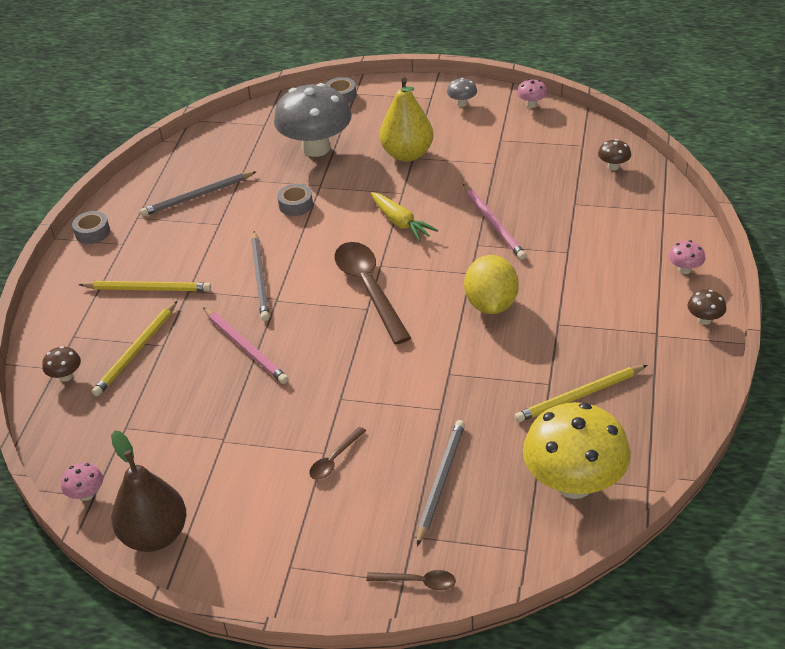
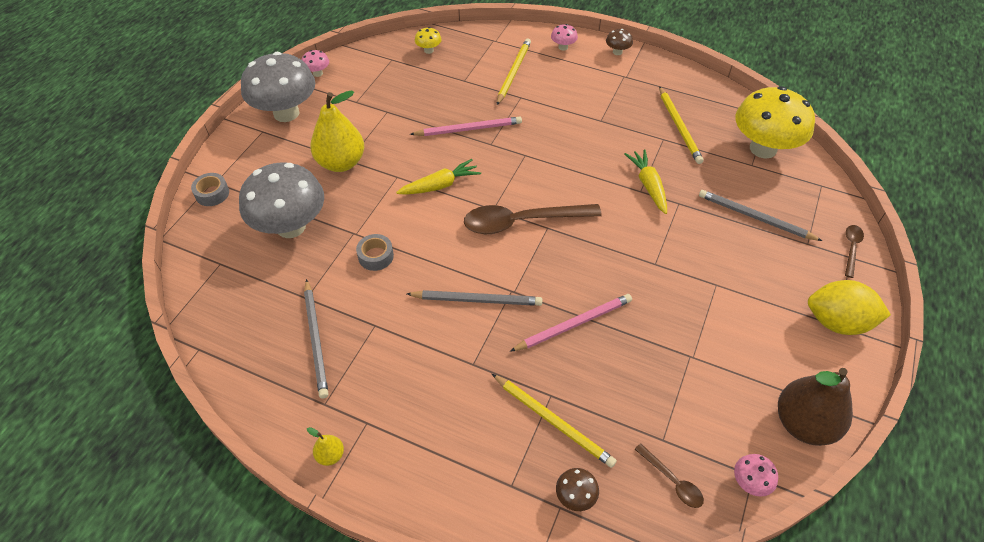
camera: 80 degrees left, 10 degrees up
grey tape [72,211,110,244] -> yellow pear [307,427,344,466]
yellow pencil [79,281,211,291] -> yellow pencil moved to [497,39,531,105]
brown spoon [309,427,366,480] -> brown spoon moved to [634,443,704,508]
grey mushroom [447,78,477,107] -> grey mushroom [241,52,315,122], size x2.45
yellow lemon [464,255,519,314] -> yellow lemon moved to [808,280,891,335]
brown mushroom [598,139,631,170] -> yellow mushroom [415,27,442,54]
none -> yellow carrot [625,149,667,214]

